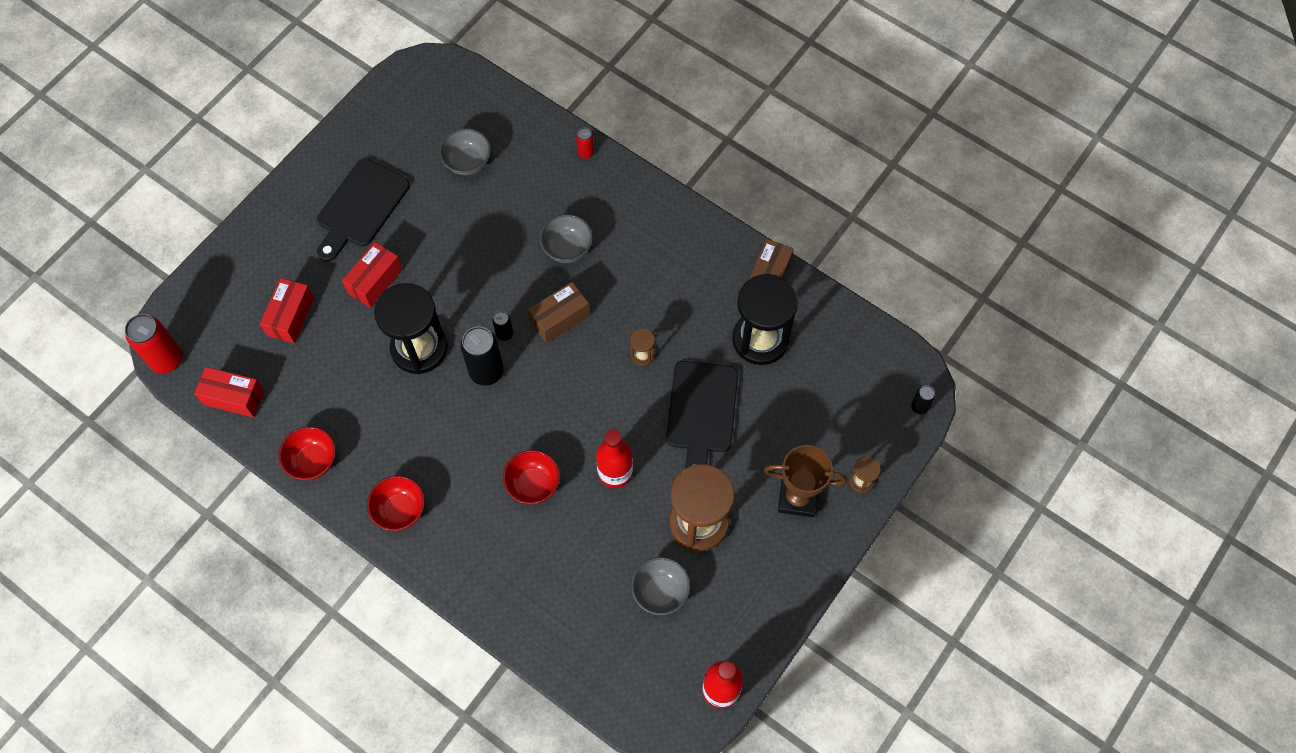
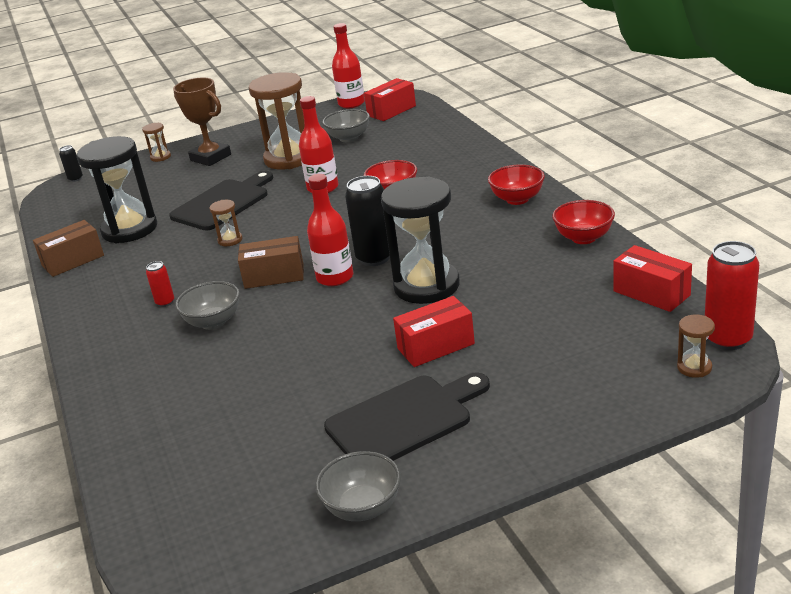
camera: 145 degrees left, 35 degrees down
red box [260,278,314,344] -> red box moved to [364,78,416,121]
grey bowl [439,128,491,175] -> grey bowl moved to [316,451,401,521]
black can [492,311,513,341] -> red bottle [307,174,354,286]
red can [576,127,594,159] -> red can moved to [146,261,174,307]
none -> brown hourglass [677,315,715,378]

